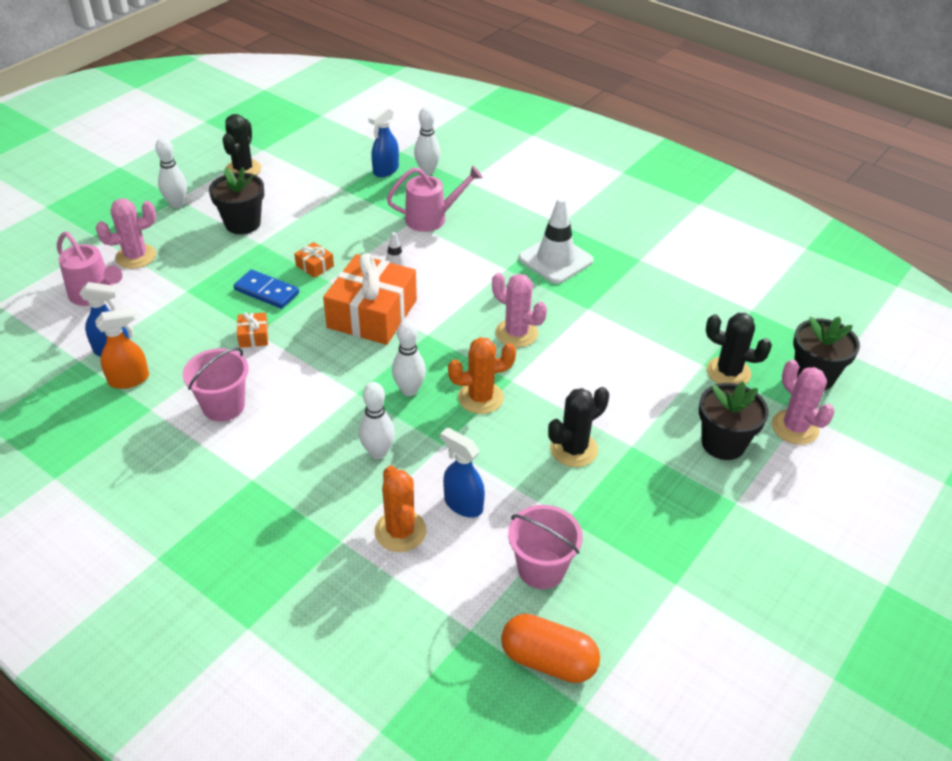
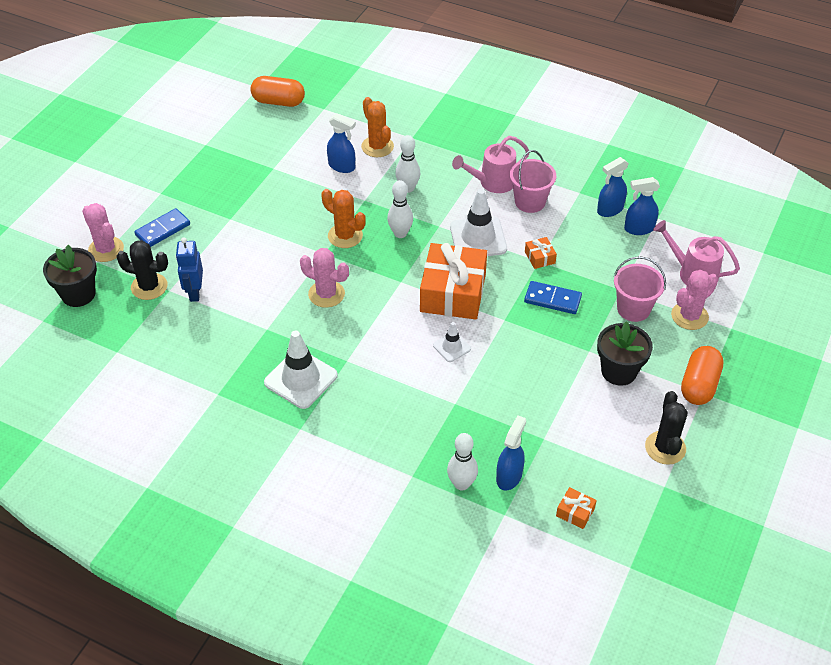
camera: 170 degrees right, 5 degrees up
orange spray bottle [95,308,149,389] -> blue spray bottle [597,157,629,217]
white bowling pin [155,138,187,208] -> orange capsule [681,346,724,405]
orange gift [294,242,334,278] -> orange gift moved to [556,487,597,529]
pink watering can [387,165,483,232] -> pink watering can moved to [452,136,529,193]
orange cactus [448,337,516,414] -> orange cactus turned 60 degrees clockwise [321,189,366,248]
pink bucket [508,505,583,589] -> pink bucket moved to [614,256,666,322]
black cactus [548,387,609,467] -> none
black flower pot [699,381,769,460] -> blue domino [135,208,190,247]
none -> blue robot [176,238,203,302]
none -> white traffic cone [450,189,507,256]

